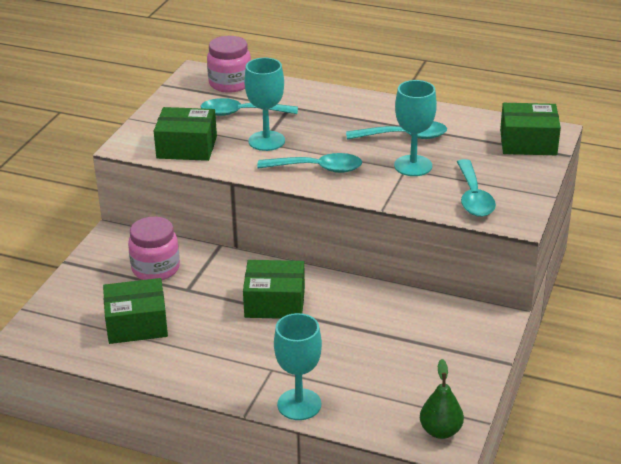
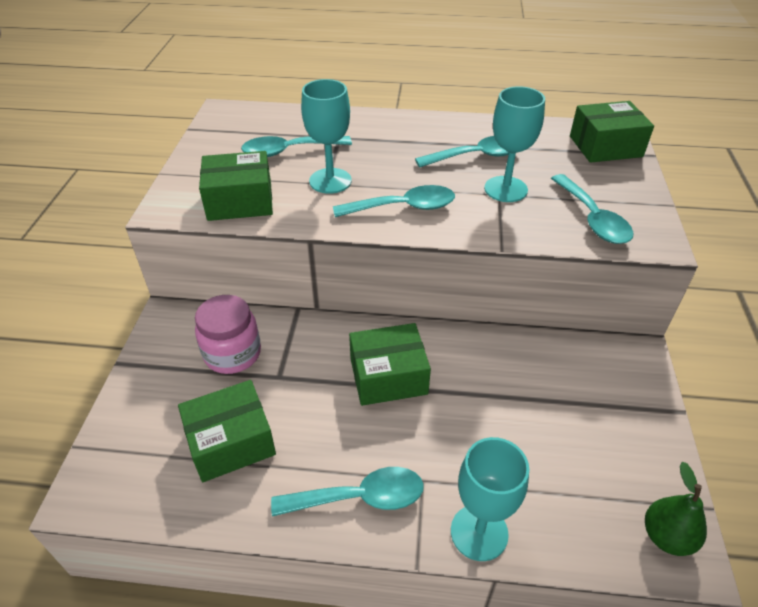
camera: 15 degrees left, 10 degrees up
pink jar [207,36,251,93] -> none
none -> turquoise spoon [271,467,424,517]

